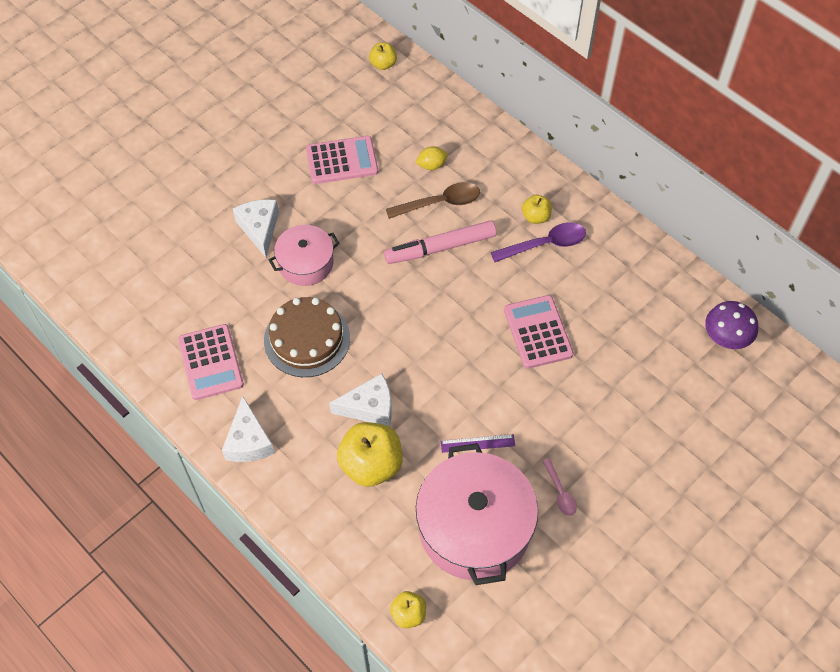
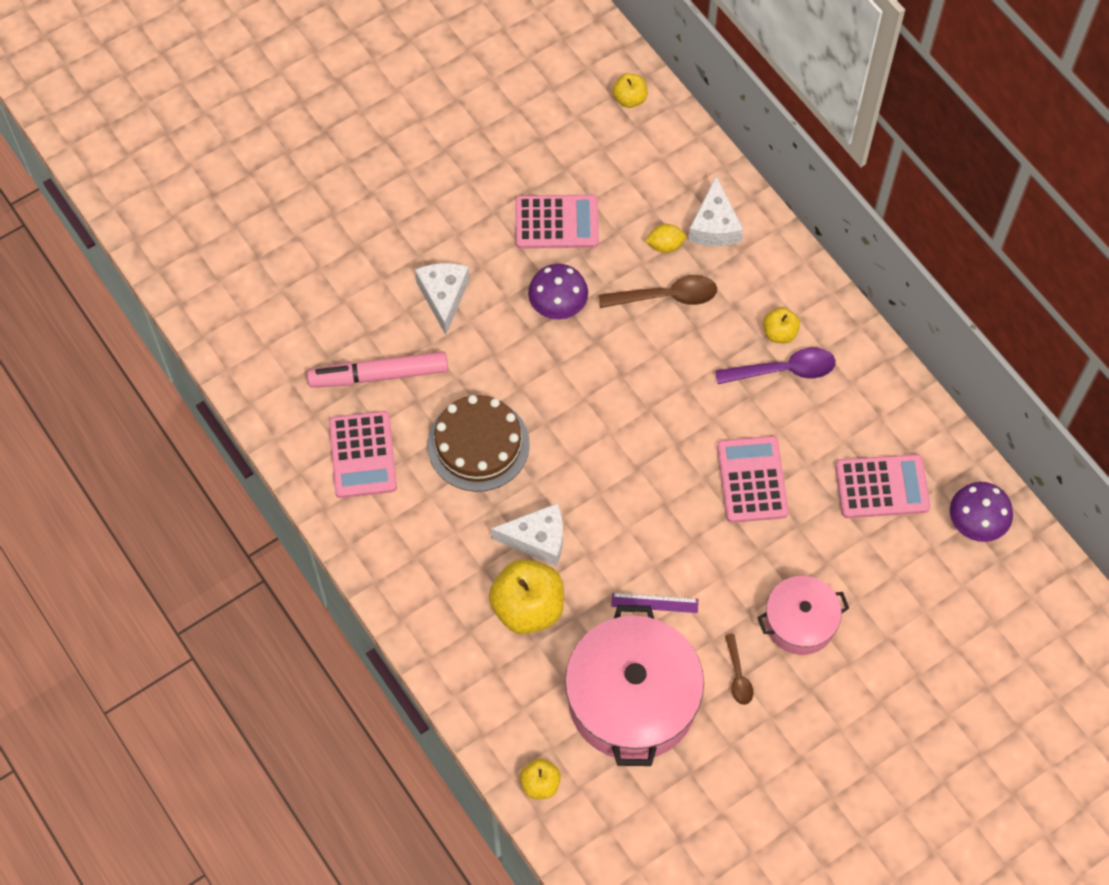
camera: 10 degrees right, 5 degrees up
white cheese [222,396,275,462] -> white cheese moved to [688,176,743,246]
pink pot [269,225,340,286] -> pink pot moved to [757,576,849,655]
pink marker [384,220,496,264] -> pink marker moved to [307,351,448,388]
pink spoon [542,458,577,516] -> brown spoon [725,634,753,705]
none -> purple mushroom [528,264,588,319]
none -> pink calculator [835,454,930,518]

